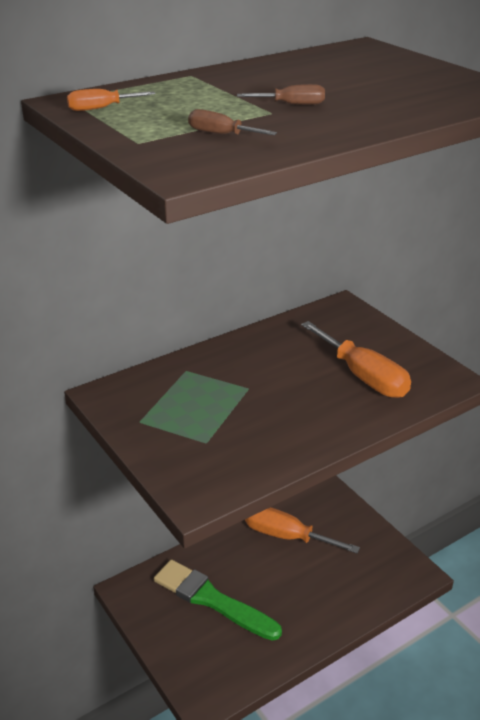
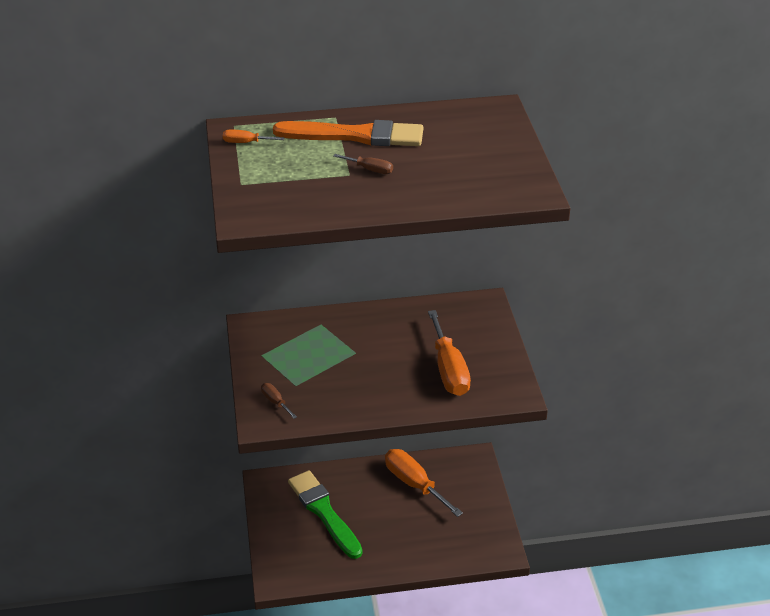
camera: 25 degrees right, 5 degrees up
brown screwdriver [188,109,277,135] -> brown screwdriver moved to [261,383,297,419]
none -> orange brush [273,120,423,146]

